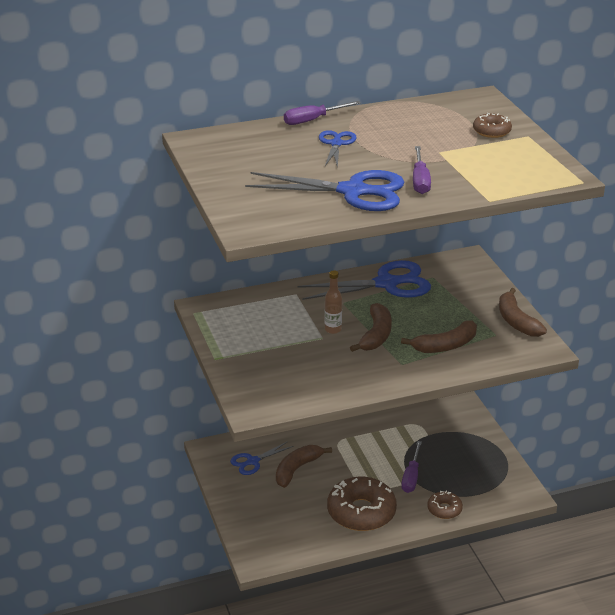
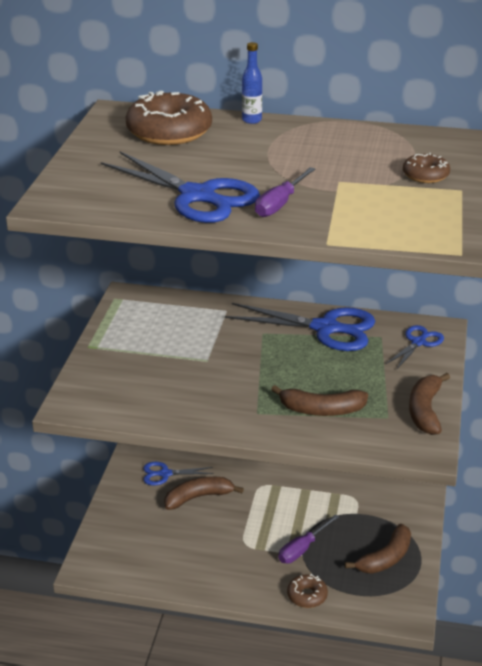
camera: 30 degrees right, 0 degrees up
purple screwdriver [284,101,360,125] -> blue bottle [242,42,262,124]
blue scissors [319,130,356,168] -> blue scissors moved to [386,325,444,369]
brown bottle [325,270,342,334] -> none
brown donut [327,477,397,531] -> brown donut moved to [126,91,212,145]
brown banana [350,303,392,352] -> brown banana moved to [345,524,411,574]

